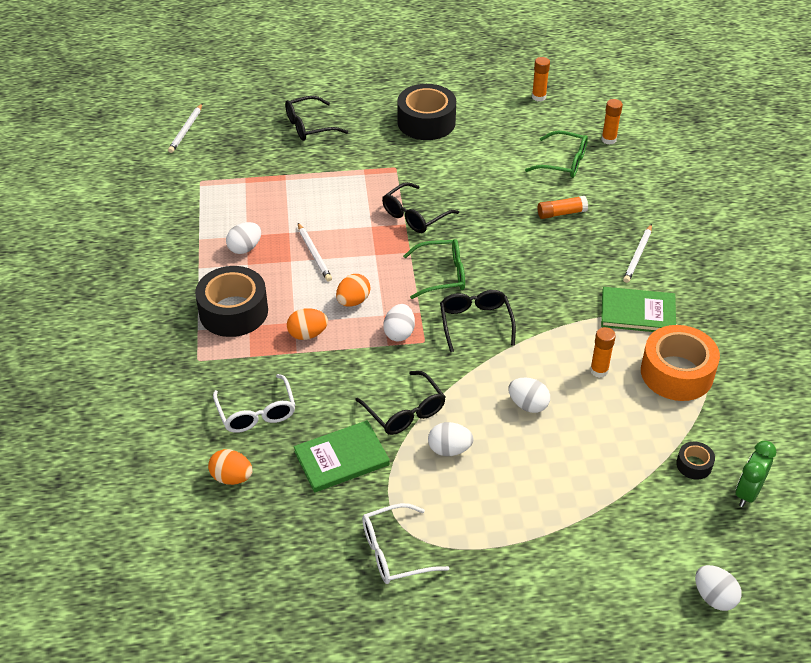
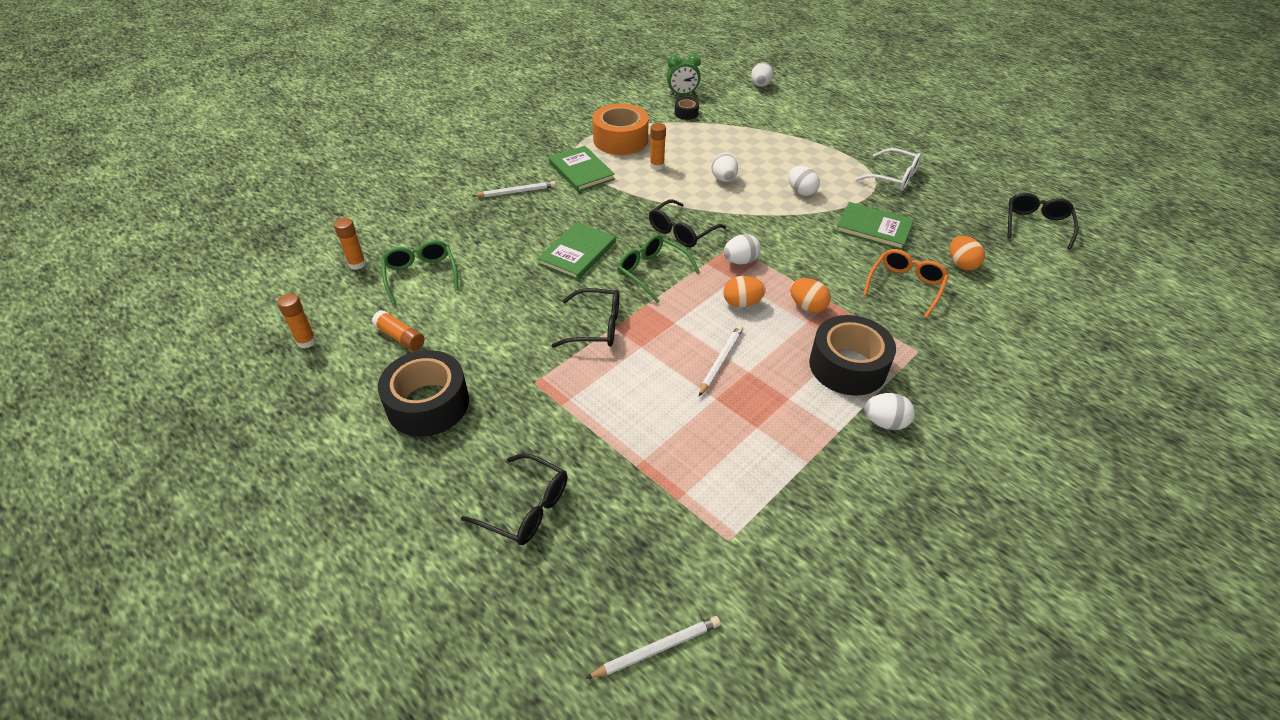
camera: 130 degrees left, 0 degrees up
white glasses [213,374,295,433] -> orange glasses [863,249,949,318]
white egg [226,222,261,254] -> white egg moved to [864,393,915,430]
black glasses [355,371,446,435] -> black glasses moved to [1008,193,1078,250]
orange glue stick [537,196,588,219] -> orange glue stick moved to [372,310,424,351]
none -> green book [537,222,616,280]

